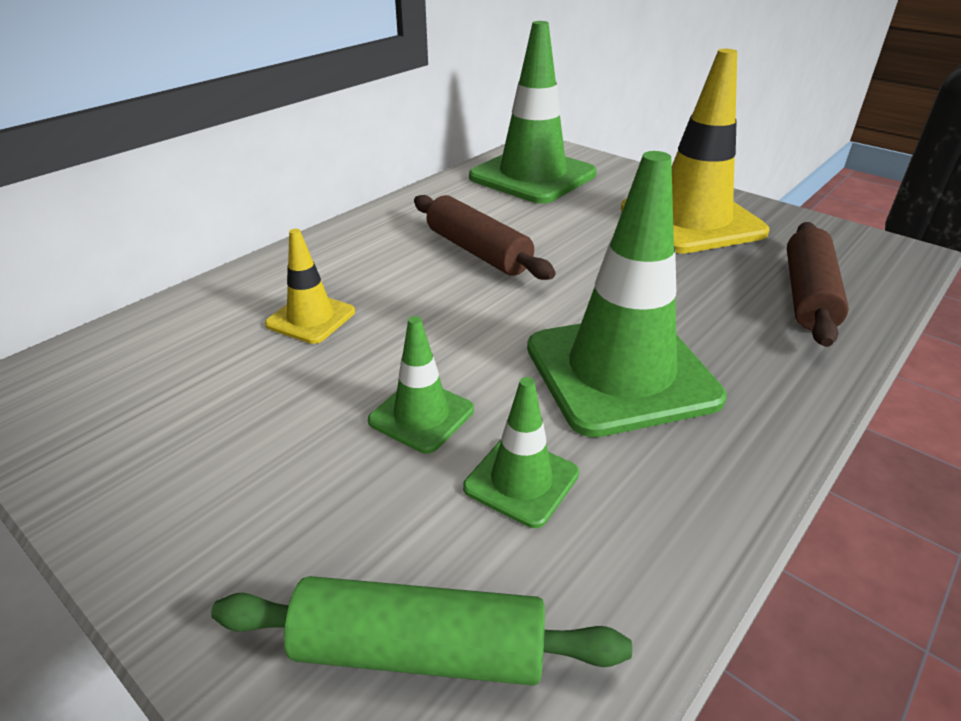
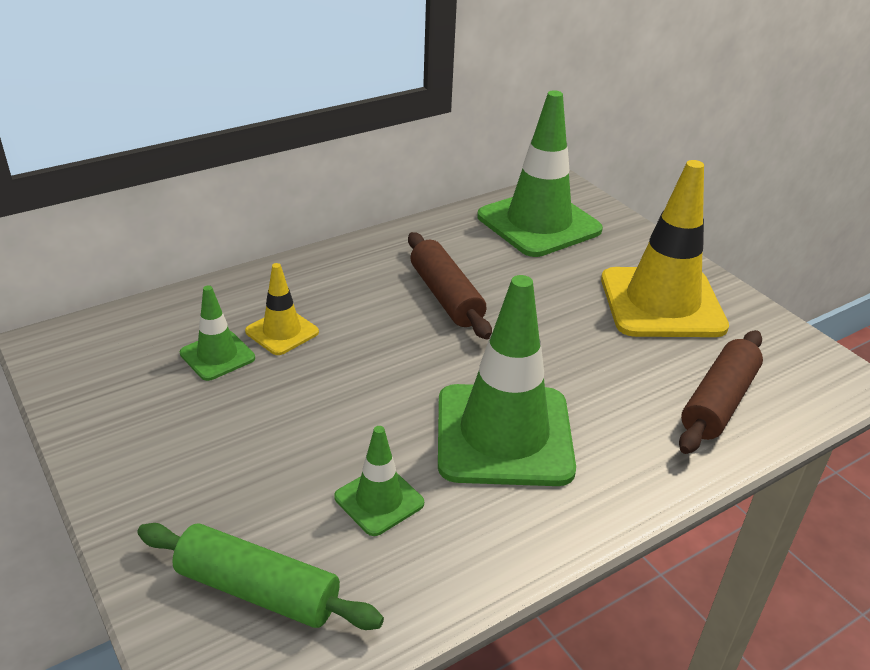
camera: 15 degrees right, 0 degrees up
green traffic cone [368,316,474,453] -> green traffic cone moved to [180,285,255,381]

